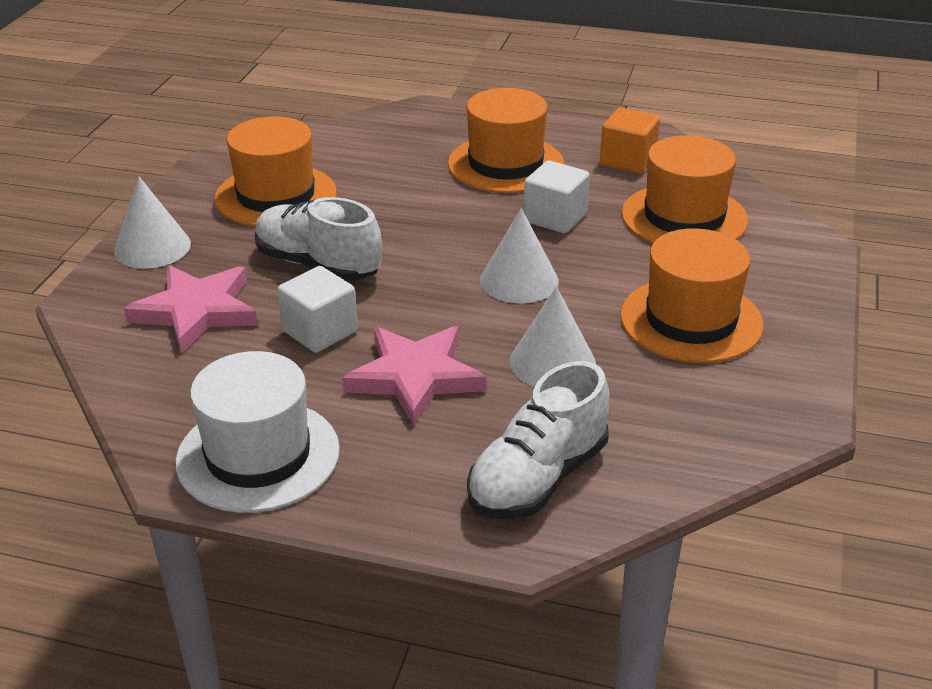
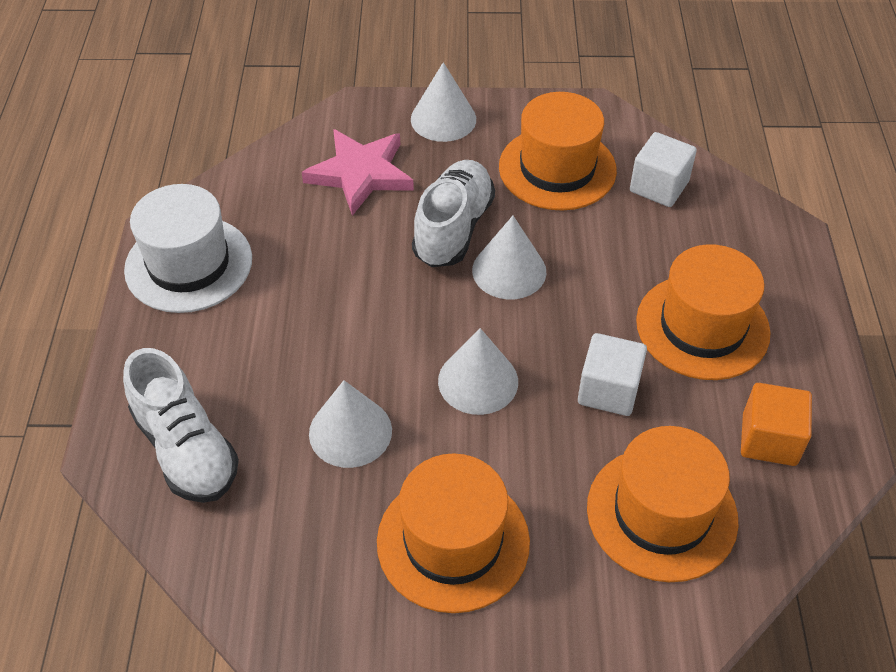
camera: 75 degrees right, 15 degrees up
white cube [277,266,358,353] -> white cube moved to [630,132,697,207]
pink star [342,326,486,426] -> none
white shoe [467,361,609,519] -> white shoe turned 150 degrees counterclockwise [123,348,239,503]
none -> white cone [472,216,546,299]

